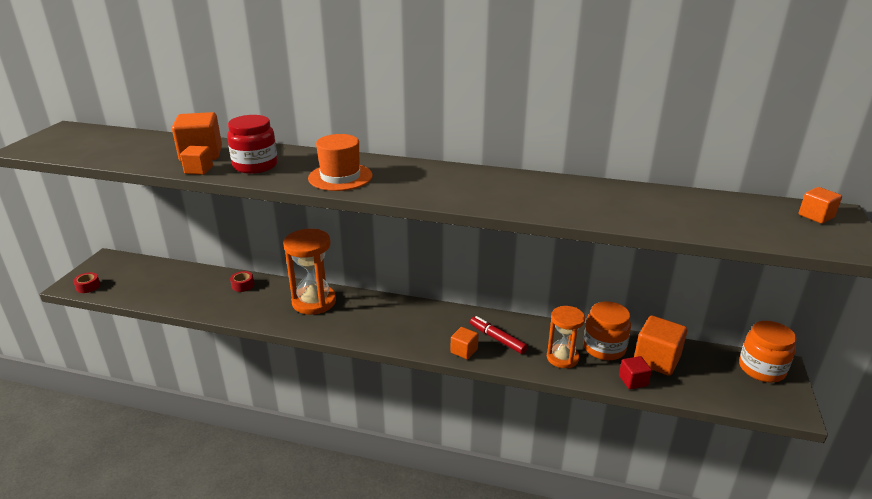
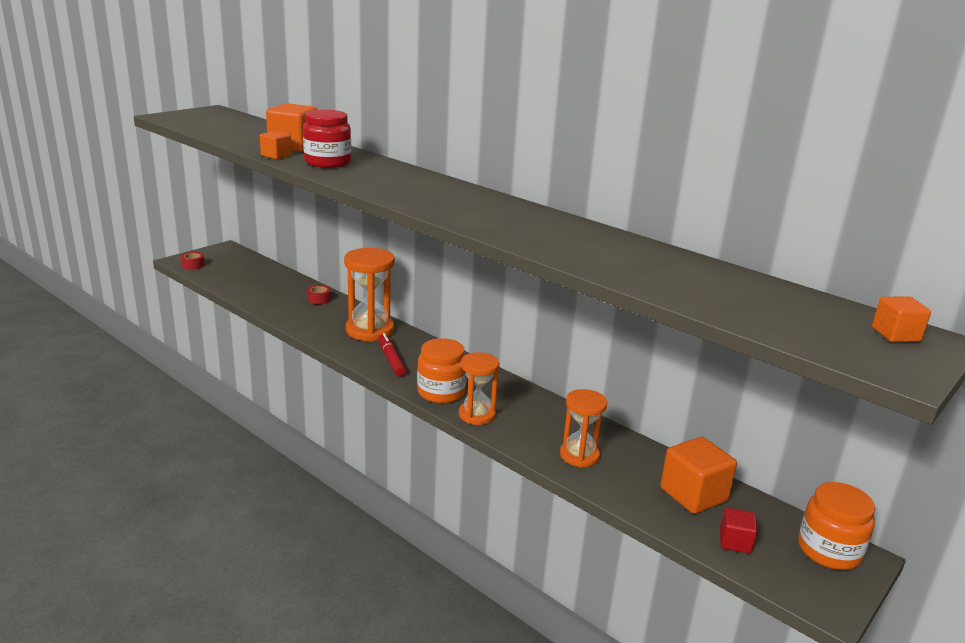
camera: 25 degrees right, 5 degrees down
orange hat [308,134,373,191] -> none
orange cube [451,327,478,359] -> orange hourglass [459,352,499,425]
red marker [470,316,528,354] -> red marker moved to [379,333,406,377]
orange jar [583,301,631,360] -> orange jar moved to [417,338,467,403]
red cube [619,356,652,389] -> red cube moved to [720,508,758,554]

